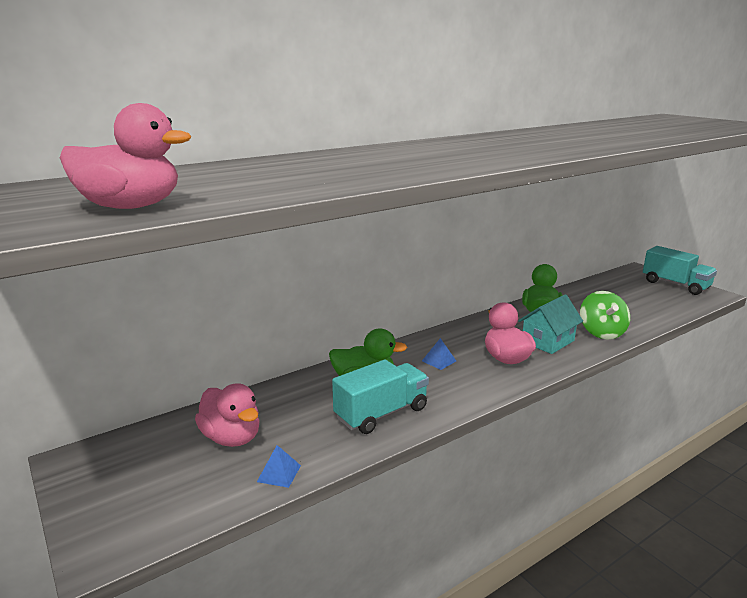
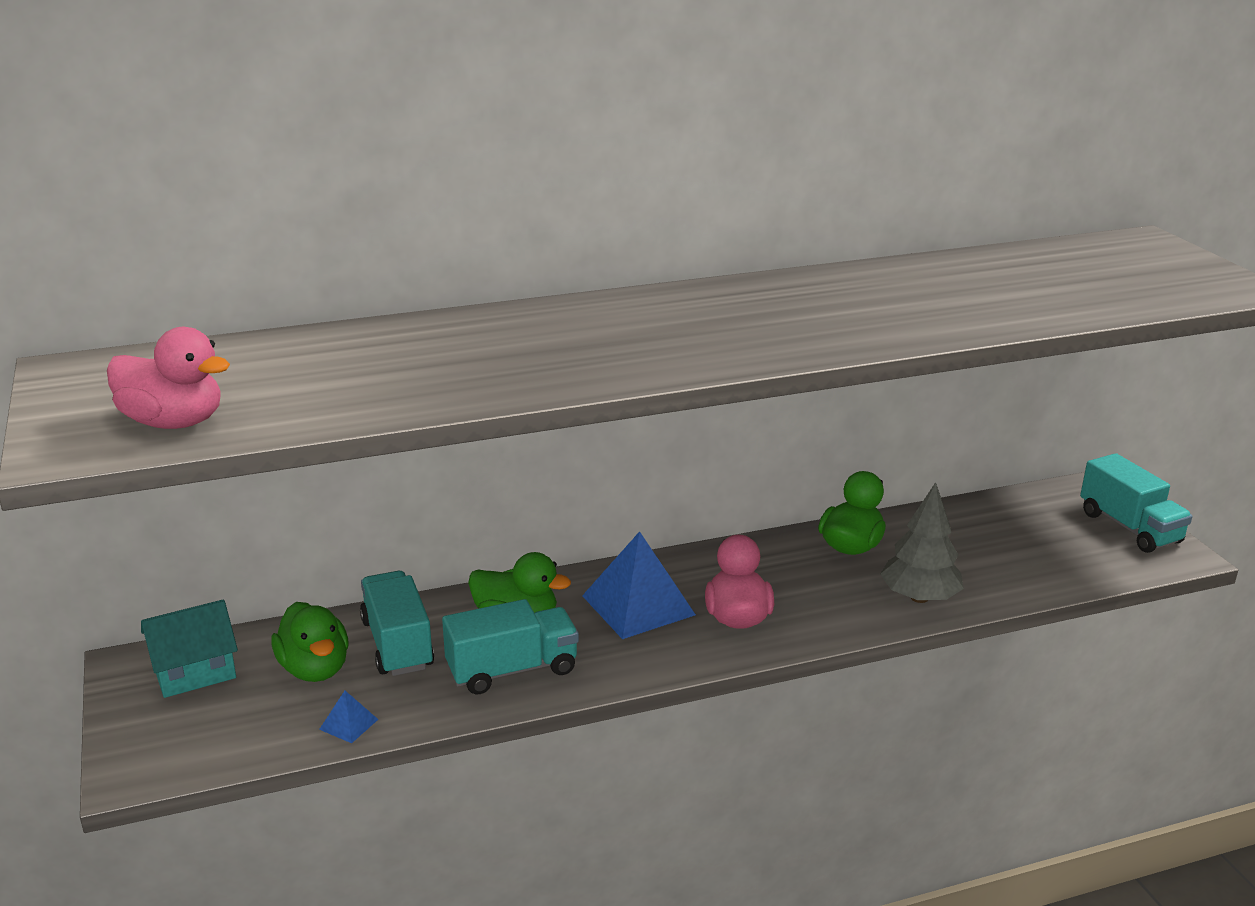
camera: 15 degrees right, 5 degrees up
pink duck [195,383,260,447] -> green duck [271,602,349,682]
blue pyramid [422,338,456,370] -> blue pyramid [582,531,696,639], size x2.30
turquoise house [518,294,583,354] -> turquoise house moved to [141,600,238,698]
green spinning top [580,291,630,339] -> grey tree [880,482,964,603]
none -> turquoise truck [360,571,434,676]

